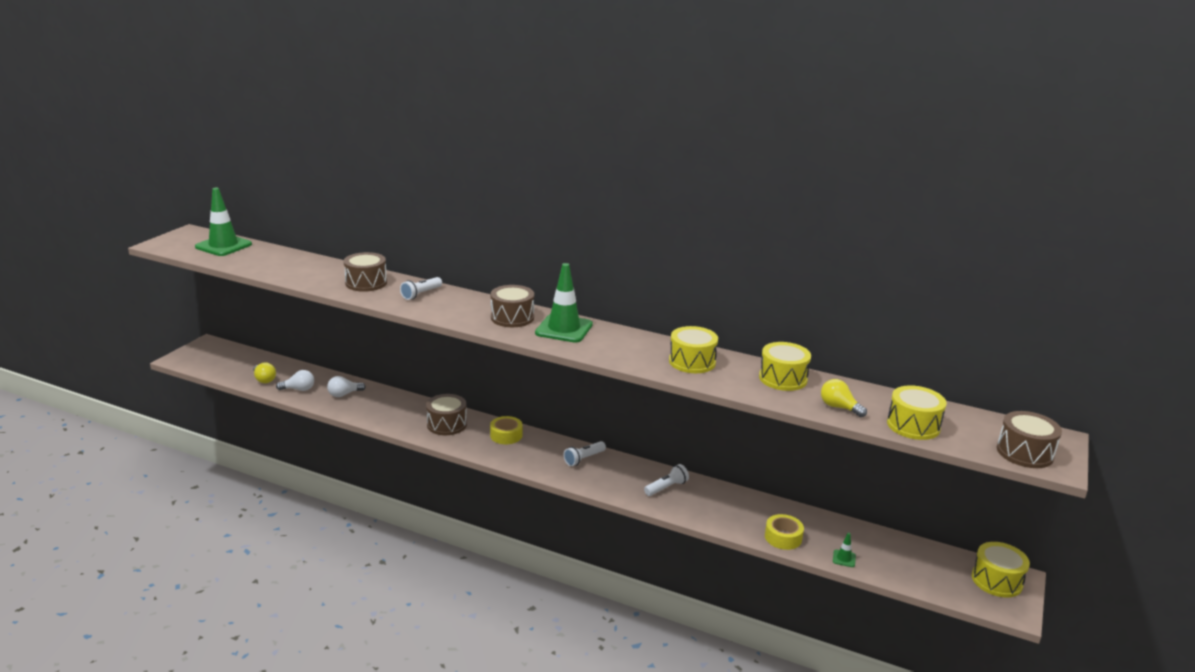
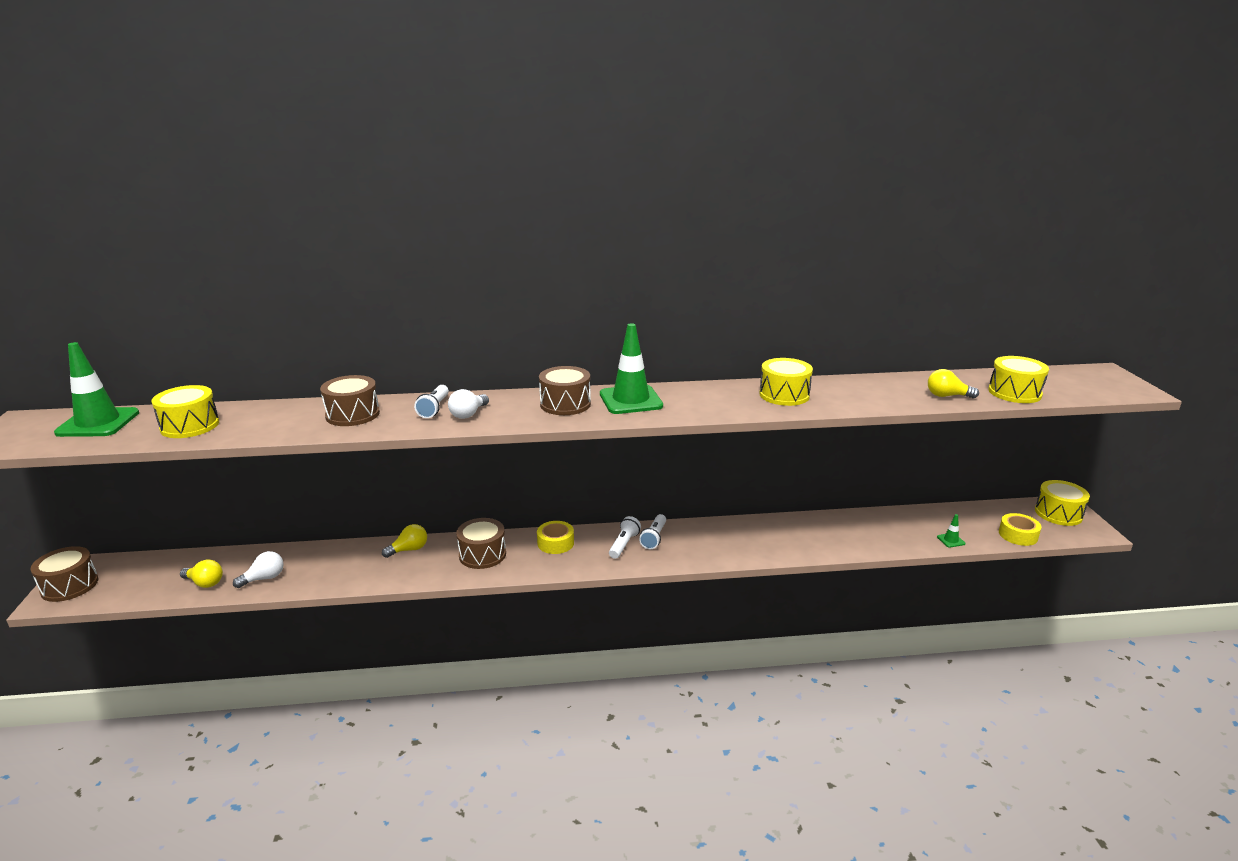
camera: 30 degrees left, 0 degrees up
white light bulb [327,376,366,397] -> white light bulb moved to [448,389,489,419]
white flashlight [644,464,689,496] -> white flashlight moved to [609,516,641,559]
yellow drum [759,342,811,391] -> yellow drum moved to [151,385,219,438]
yellow tape [765,514,804,550] -> yellow tape moved to [999,513,1042,546]
brown drum [997,411,1062,468] -> brown drum moved to [30,546,98,602]
none -> yellow light bulb [382,524,427,558]

